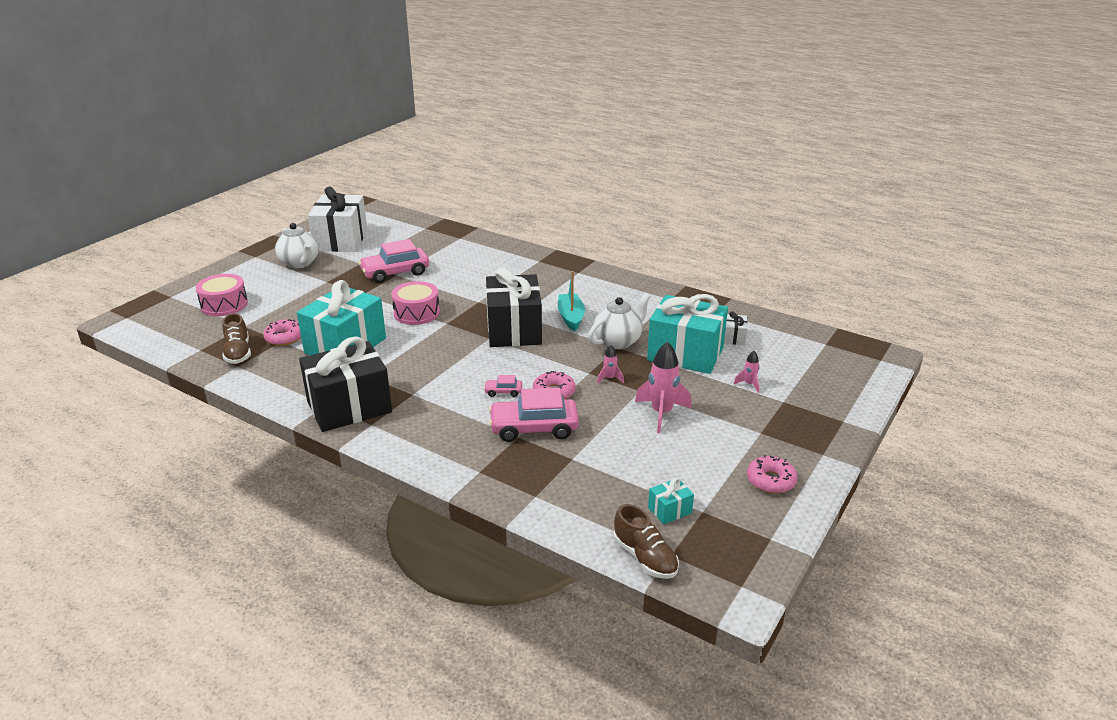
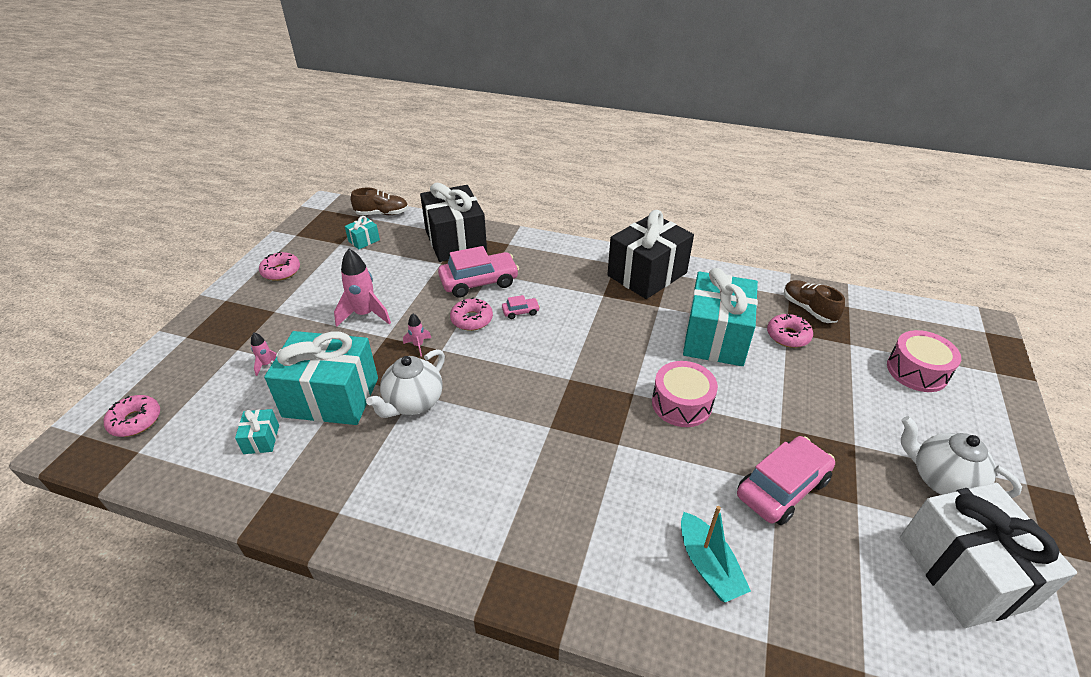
camera: 165 degrees right, 10 degrees up
black gift [486,268,542,347] -> black gift moved to [420,183,487,262]
turquoise boat [558,271,585,331] -> turquoise boat moved to [681,506,751,602]
brown shoe [614,504,679,579] -> brown shoe turned 135 degrees clockwise [351,188,408,215]
white gift [724,311,748,345] -> turquoise gift [235,409,279,454]
none -> pink donut [104,395,160,437]

